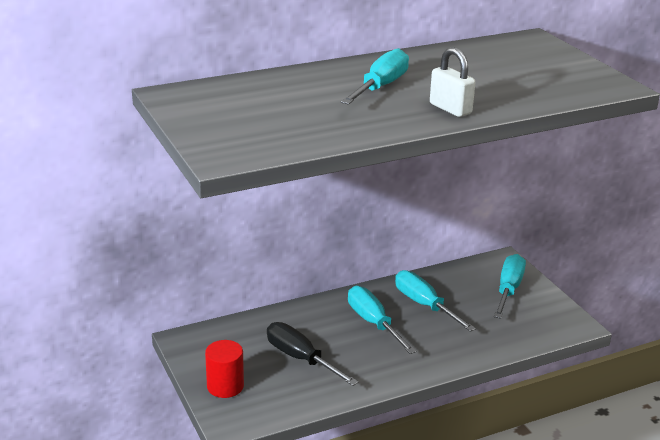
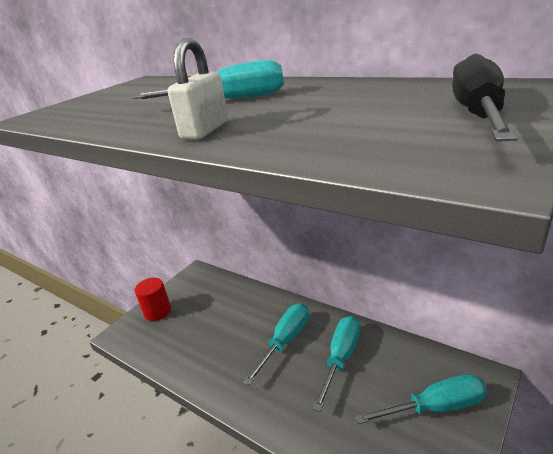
camera: 65 degrees right, 0 degrees up
black screwdriver [267,322,359,386] -> black screwdriver moved to [452,54,518,141]

